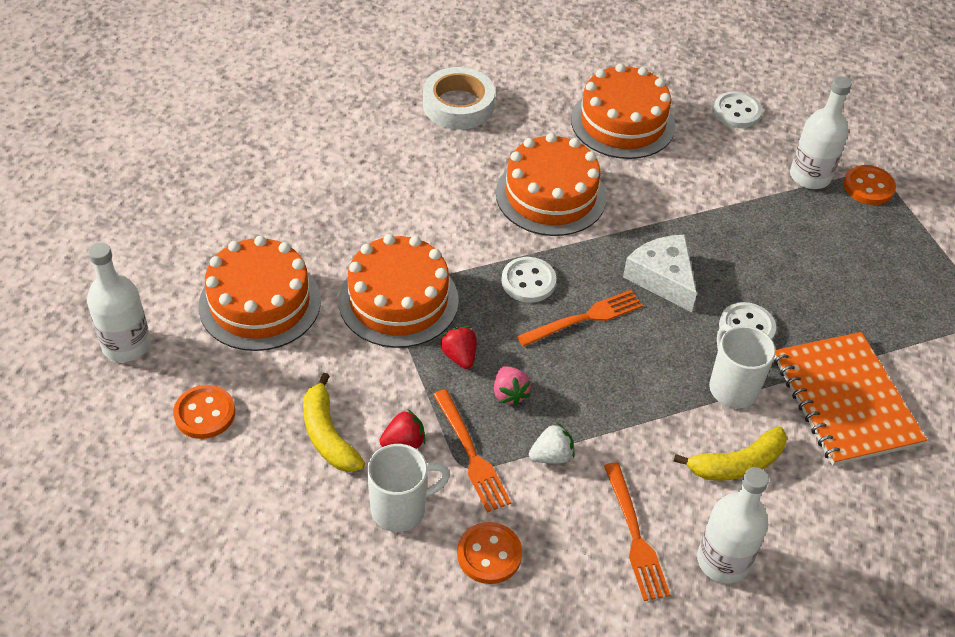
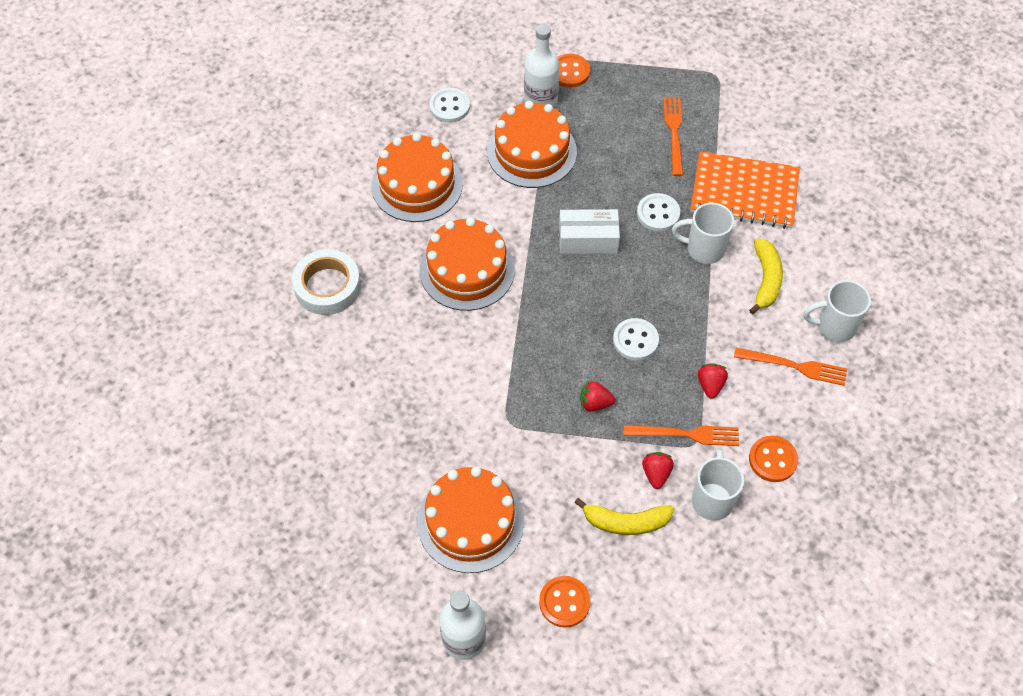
camera: 60 degrees left, 10 degrees up
orange cake [339,234,459,348] -> orange cake moved to [487,101,577,188]
pink strawberry [494,366,531,406] -> none
white button [502,257,556,303] -> white button moved to [613,318,659,361]
orange fork [517,290,643,347] -> orange fork moved to [663,97,683,176]
white strawberry [529,423,575,464] -> red strawberry [698,363,728,399]
white cheese [623,234,697,312] -> white box [559,209,620,254]
white bottle [697,467,769,584] -> white mug [803,280,871,342]

